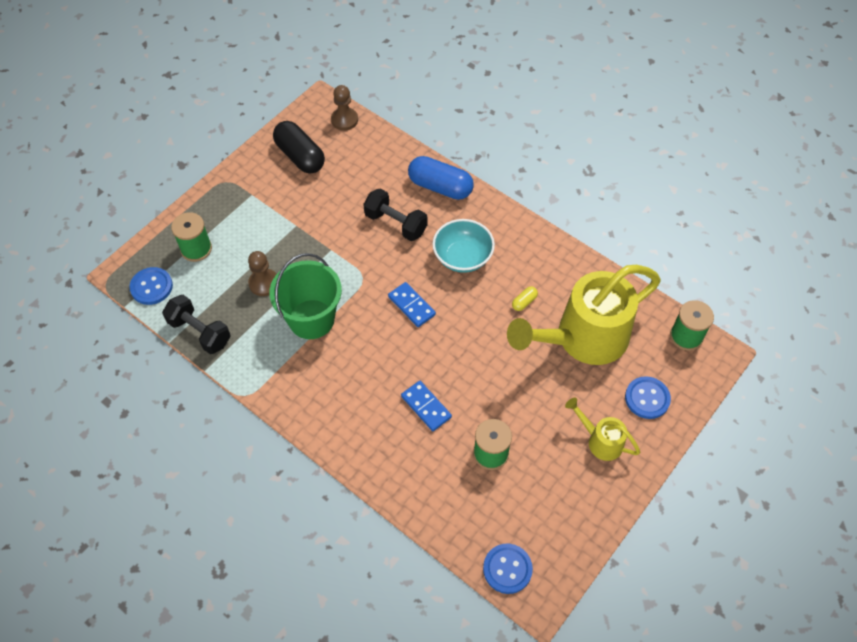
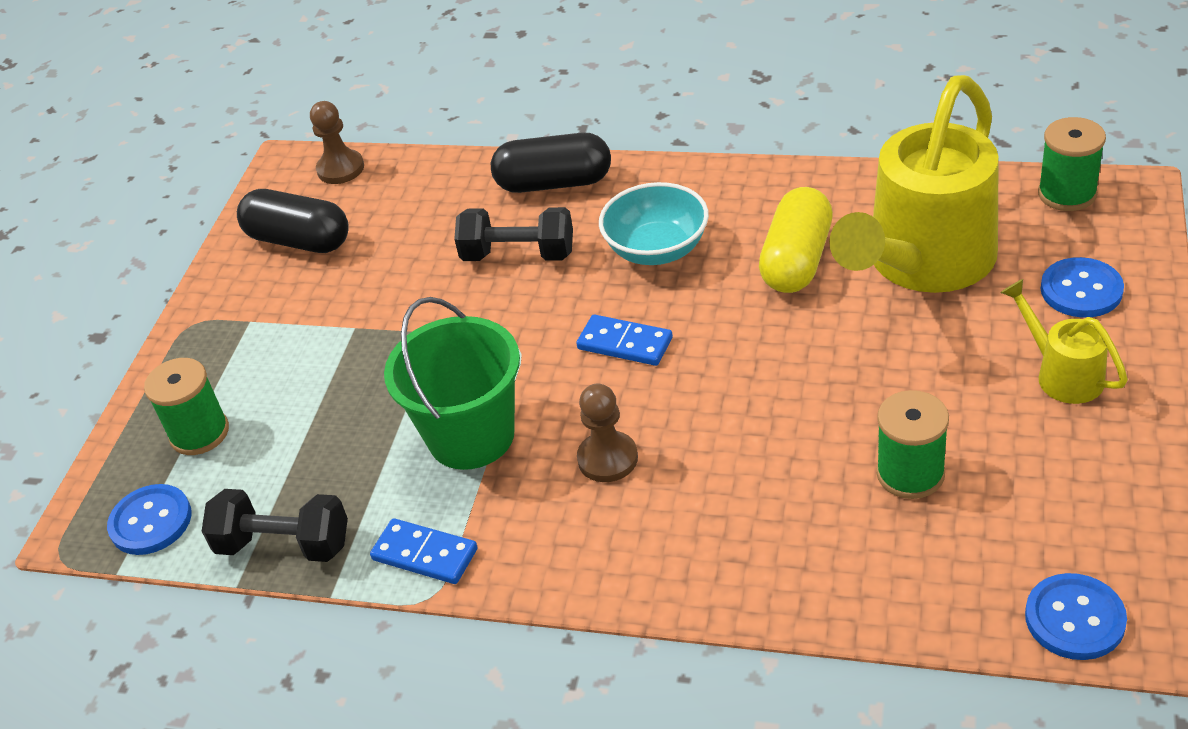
camera: 20 degrees left, 15 degrees down
brown pawn [248,251,277,296] -> brown pawn moved to [577,383,638,482]
blue domino [401,381,452,431] -> blue domino moved to [370,518,478,584]
blue capsule [408,156,474,200] -> black capsule [491,132,611,193]
yellow capsule [512,286,538,311] -> yellow capsule [759,187,833,293], size x2.32
yellow watering can [565,398,640,461] -> yellow watering can turned 45 degrees clockwise [1000,279,1128,404]

